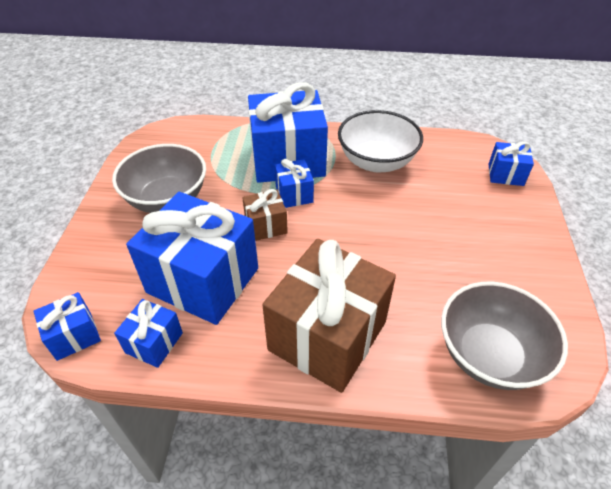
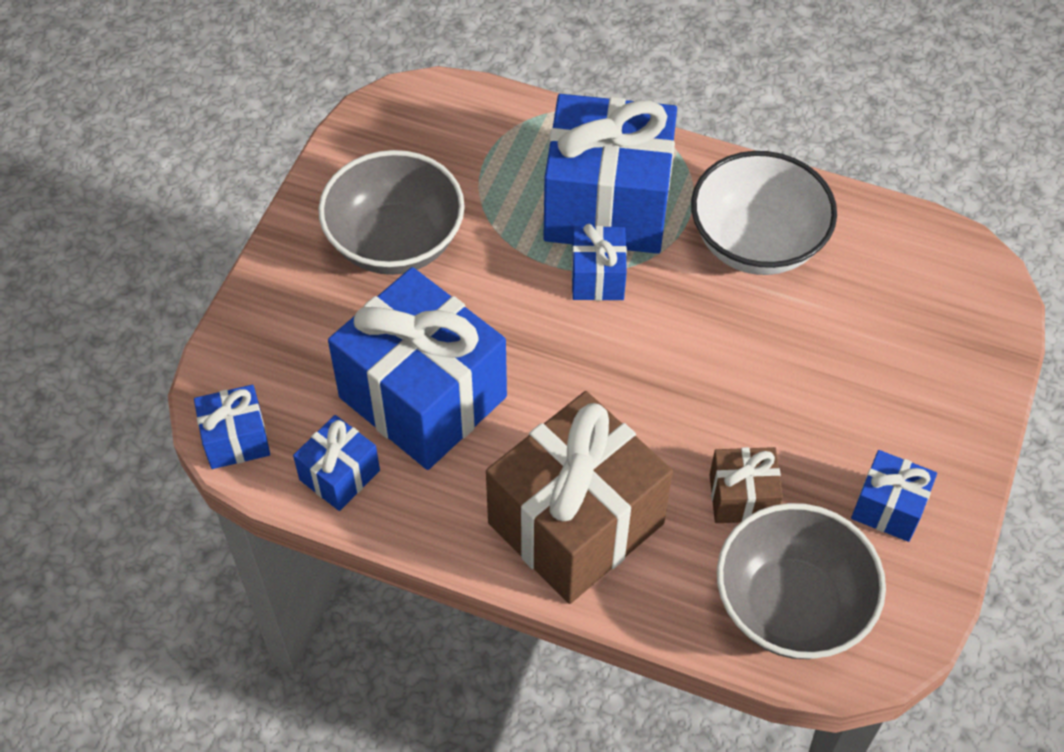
camera: 15 degrees right, 10 degrees up
brown gift [242,189,288,241] -> brown gift moved to [710,447,783,523]
blue gift [489,141,534,186] -> blue gift moved to [851,450,937,542]

